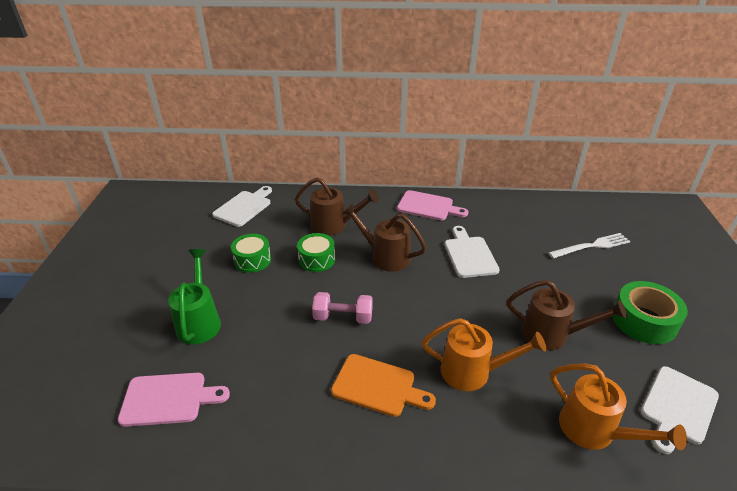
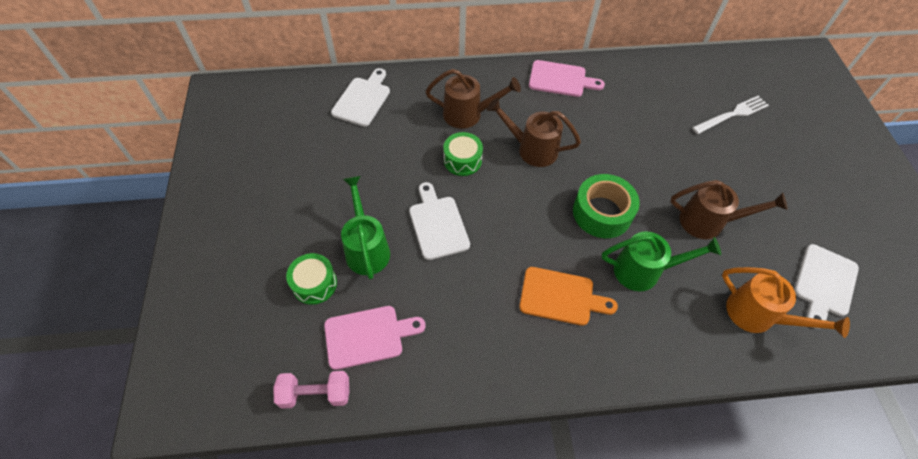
camera: 10 degrees left, 20 degrees up
green drum [231,234,271,273] -> green drum moved to [286,253,337,305]
pink dumbbell [312,292,373,324] -> pink dumbbell moved to [273,371,349,409]
orange watering can [422,318,546,391] -> green watering can [602,231,721,291]
white cutting board [445,226,500,278] -> white cutting board moved to [409,182,470,260]
green tape [612,281,688,344] -> green tape moved to [573,174,640,238]

